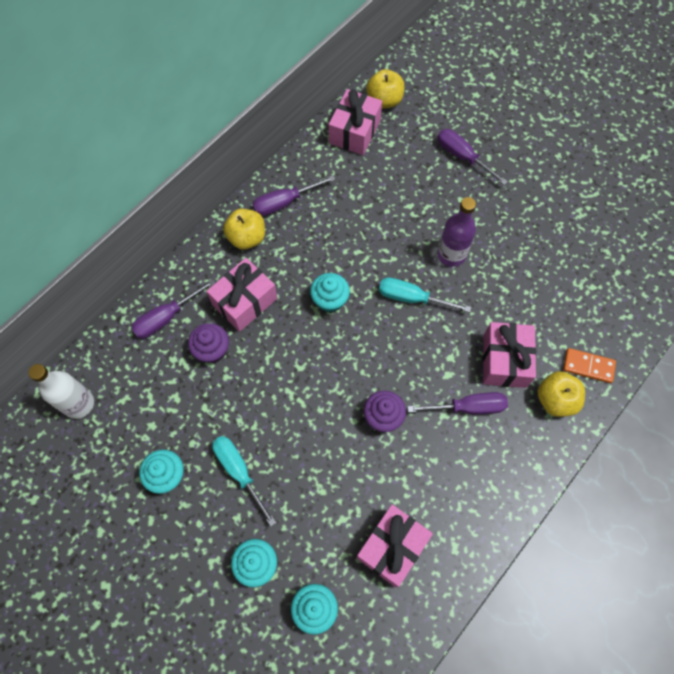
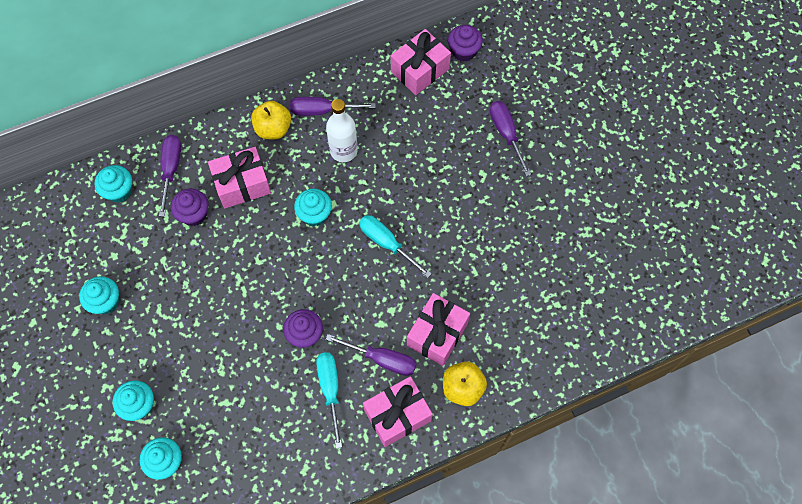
camera: 25 degrees right, 0 degrees up
white bottle [28,364,94,419] -> white bottle moved to [326,99,358,162]
purple screwdriver [131,279,215,339] -> purple screwdriver turned 105 degrees clockwise [159,135,181,217]
turquoise screwdriver [212,436,276,526] -> turquoise screwdriver moved to [316,352,342,449]
pink gift [356,504,433,587] -> pink gift moved to [363,376,432,447]
yellow apple [366,69,404,109] -> purple cupcake [448,25,483,62]
purple bottle [437,197,476,267] -> none
orange domino [563,348,616,383] -> none
none -> turquoise cupcake [95,165,132,203]

